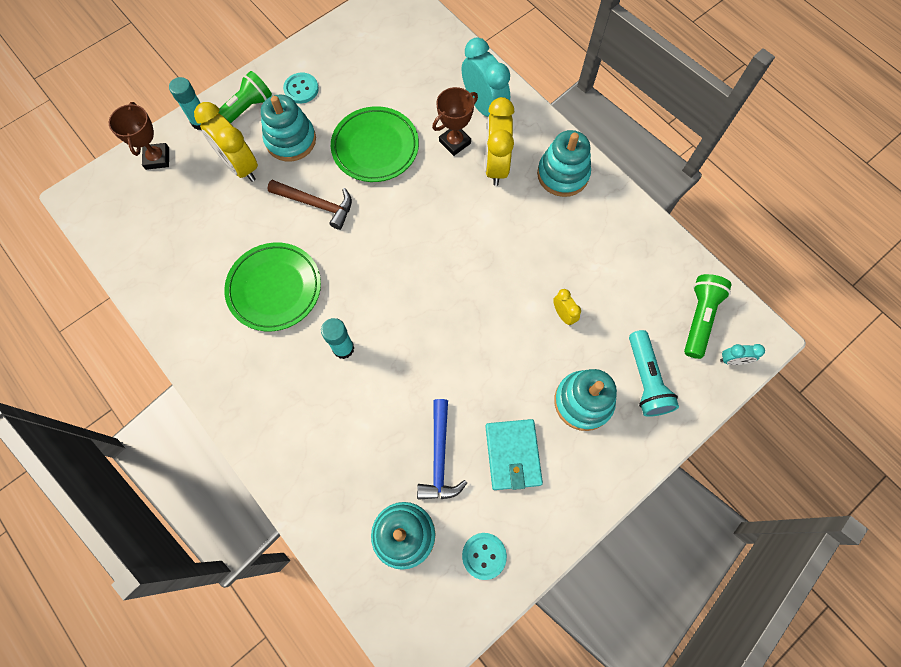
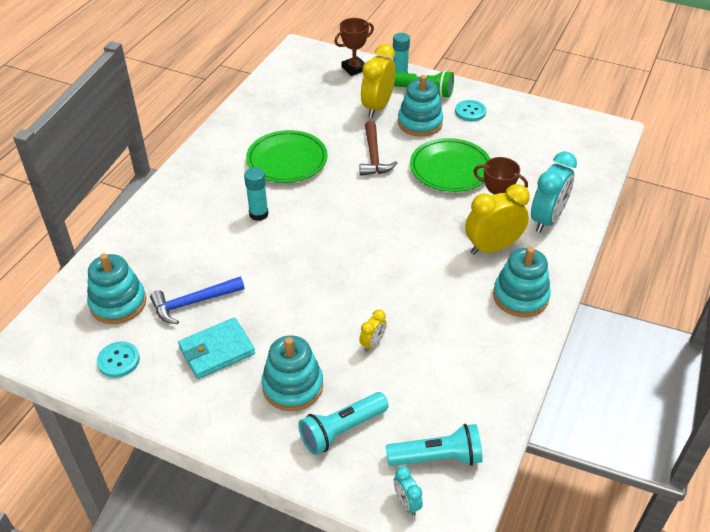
camera: 65 degrees right, 25 degrees down
green flashlight [684,274,732,359] -> turquoise flashlight [386,424,483,466]

